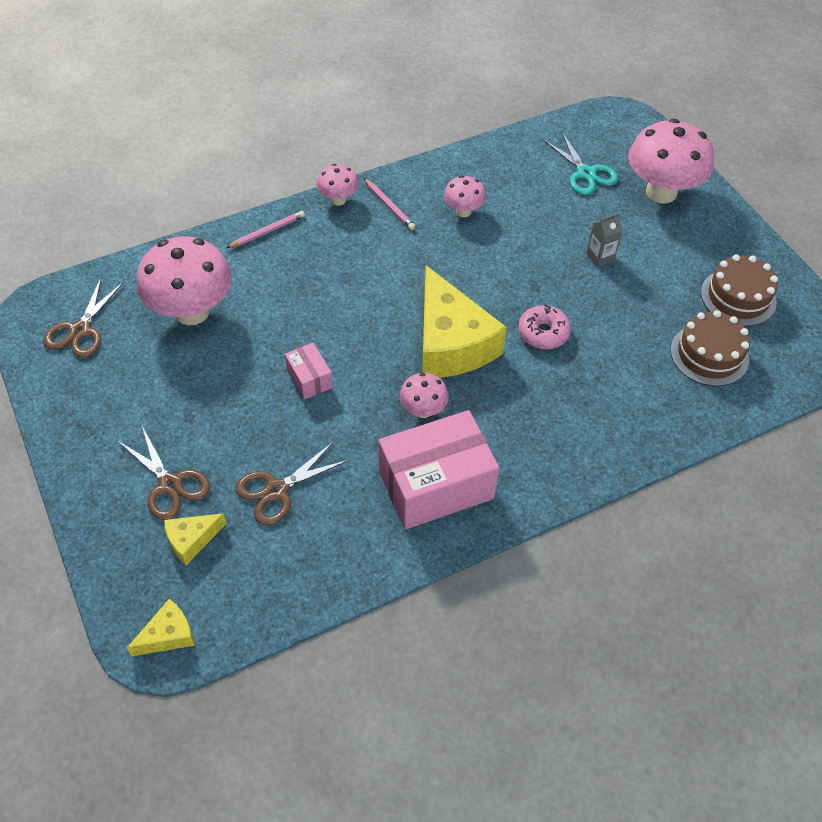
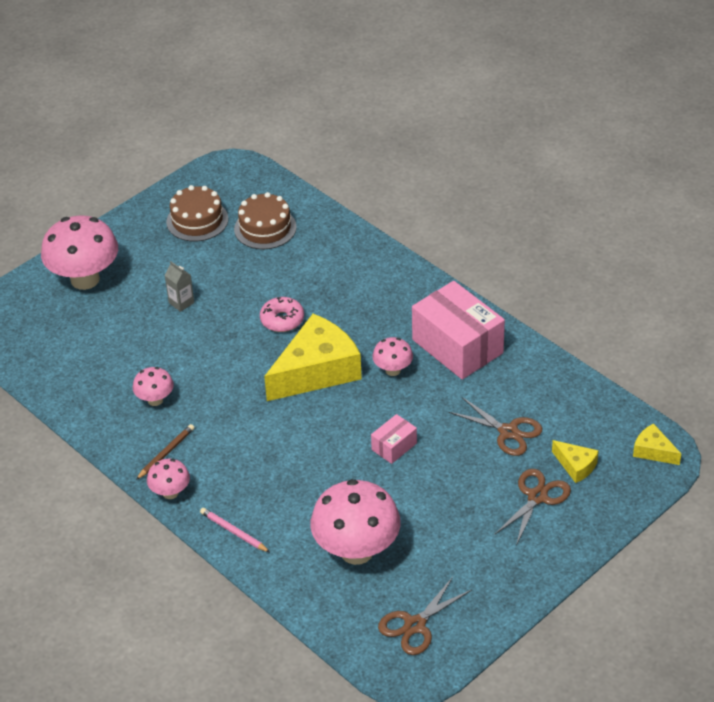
camera: 105 degrees left, 10 degrees down
brown scissors [43,277,124,358] -> brown scissors turned 135 degrees clockwise [378,577,472,655]
pink pencil [364,178,415,230] -> brown pencil [136,424,194,480]
turquoise scissors [543,132,618,195] -> none

